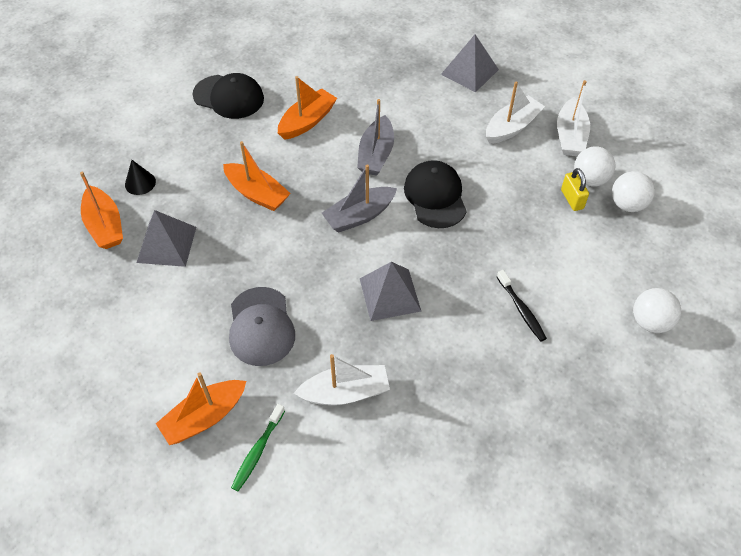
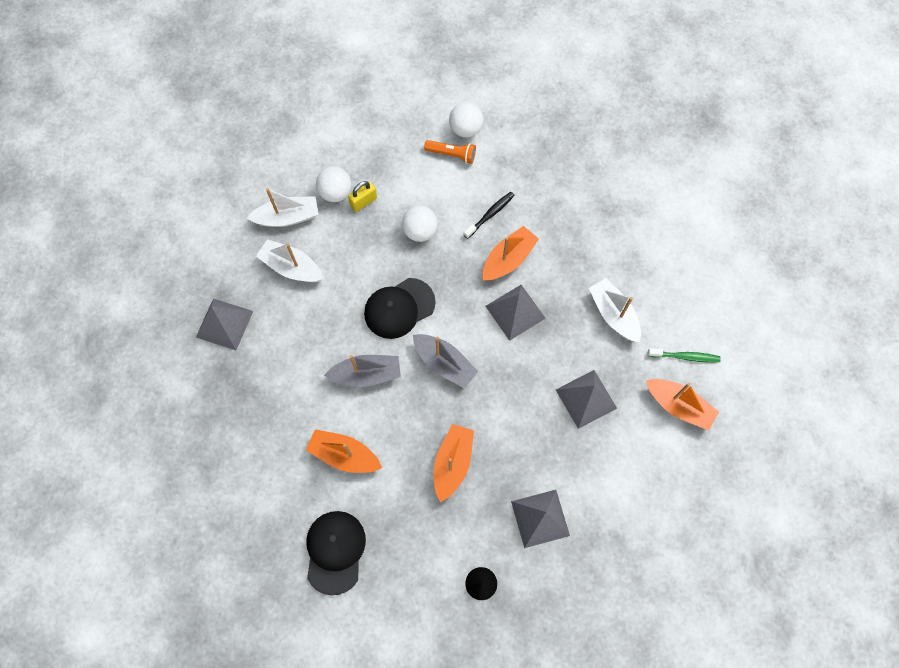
camera: 110 degrees left, 15 degrees up
orange boat [80,172,123,249] -> orange boat moved to [482,226,539,281]
grey cap [229,287,295,366] -> grey pyramid [556,370,617,429]
white ball [612,171,655,212] -> white ball moved to [402,205,438,242]
none -> orange flashlight [424,140,476,164]

